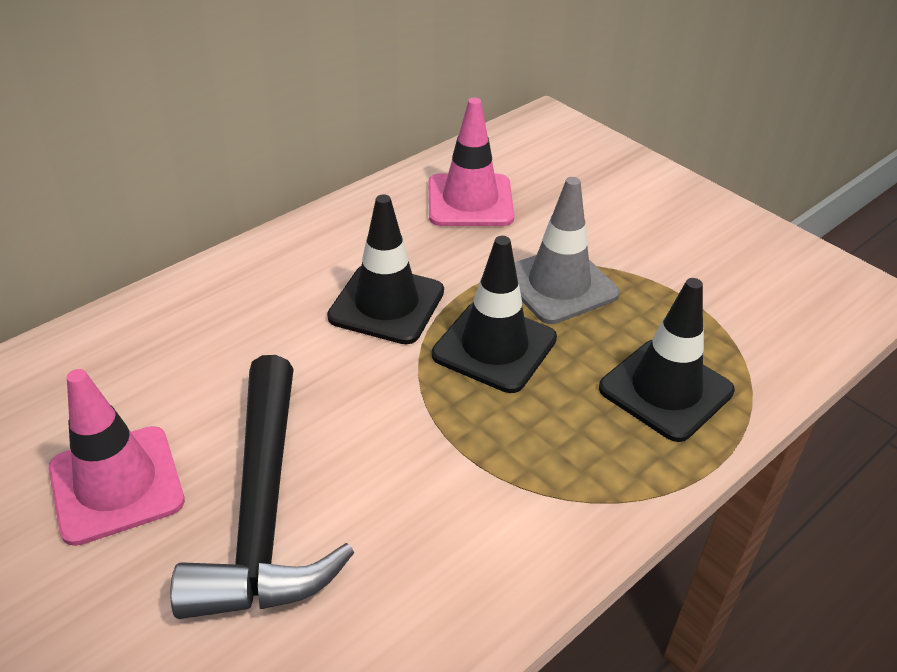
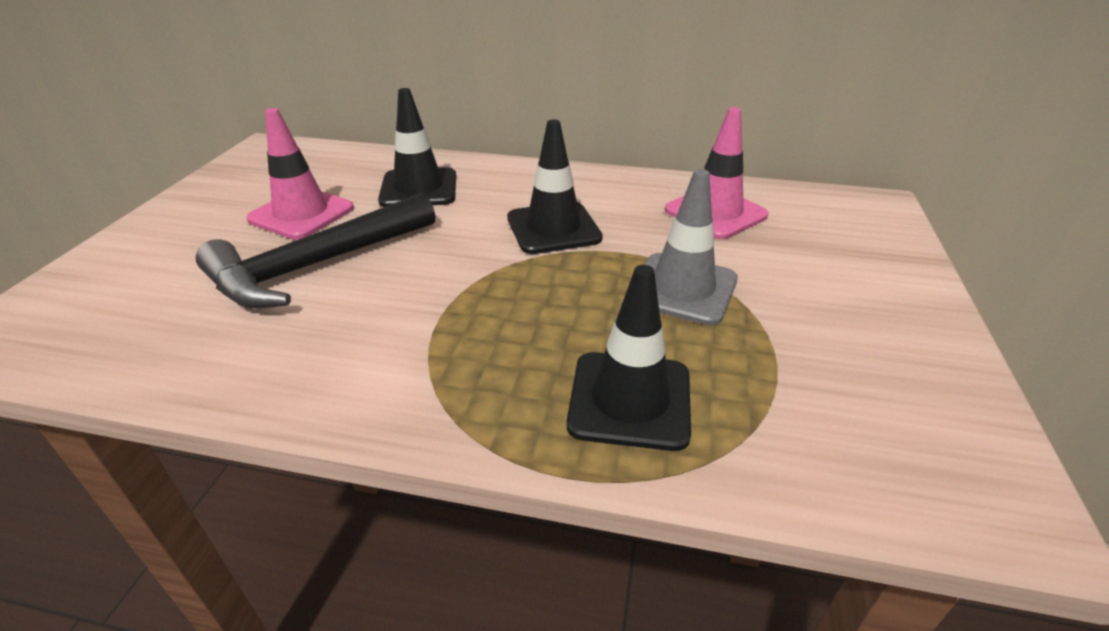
camera: 55 degrees right, 5 degrees down
black traffic cone [432,236,557,393] -> black traffic cone moved to [378,88,456,207]

